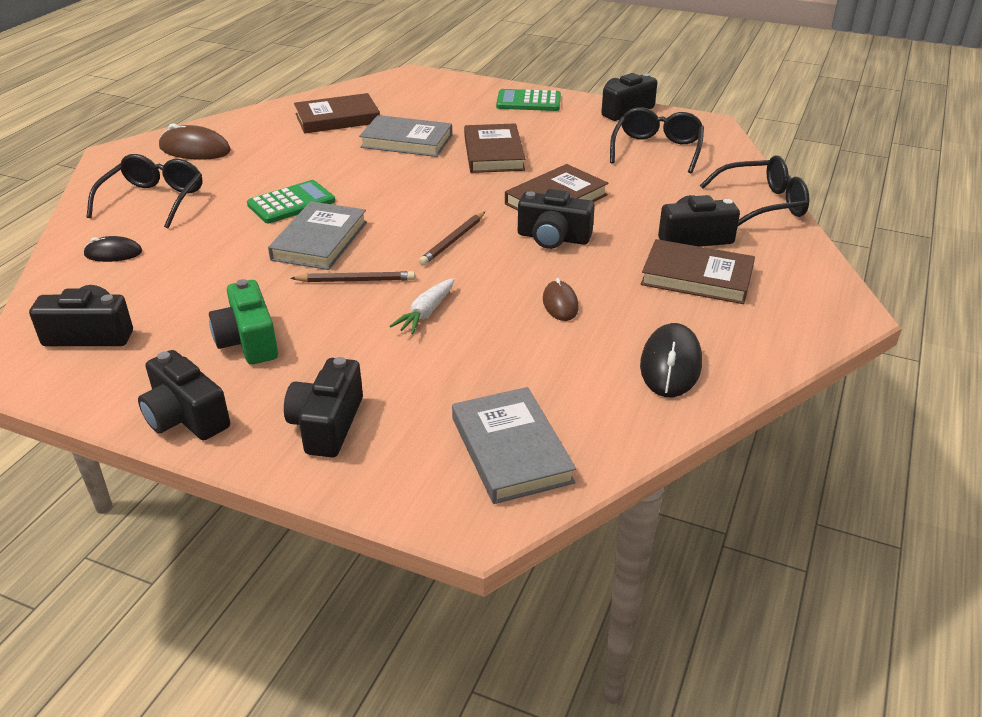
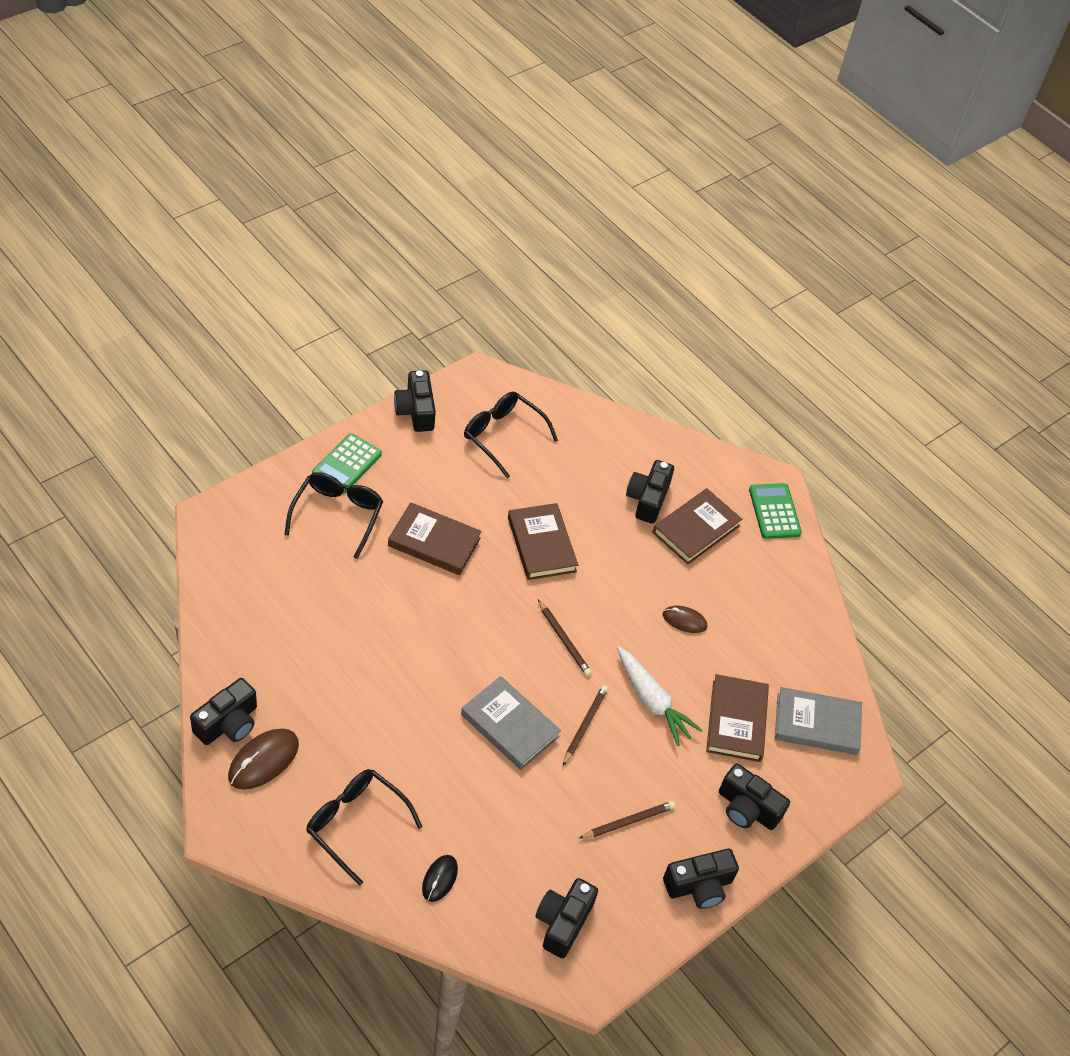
camera: 70 degrees left, 15 degrees up
green camera [209,279,278,365] -> brown pencil [578,801,676,839]
green calculator [247,180,335,223] -> green calculator moved to [749,483,802,539]
brown book [294,93,380,134] -> brown book moved to [706,674,769,762]
grey book [359,115,452,157] -> none
white carrot [390,278,455,334] -> white carrot [617,647,703,746], size x1.53
black camera [518,189,595,249] -> black camera moved to [190,678,257,745]
black mouse [640,323,702,397] -> none
black glasses [700,156,809,226] -> black glasses moved to [284,472,383,559]

